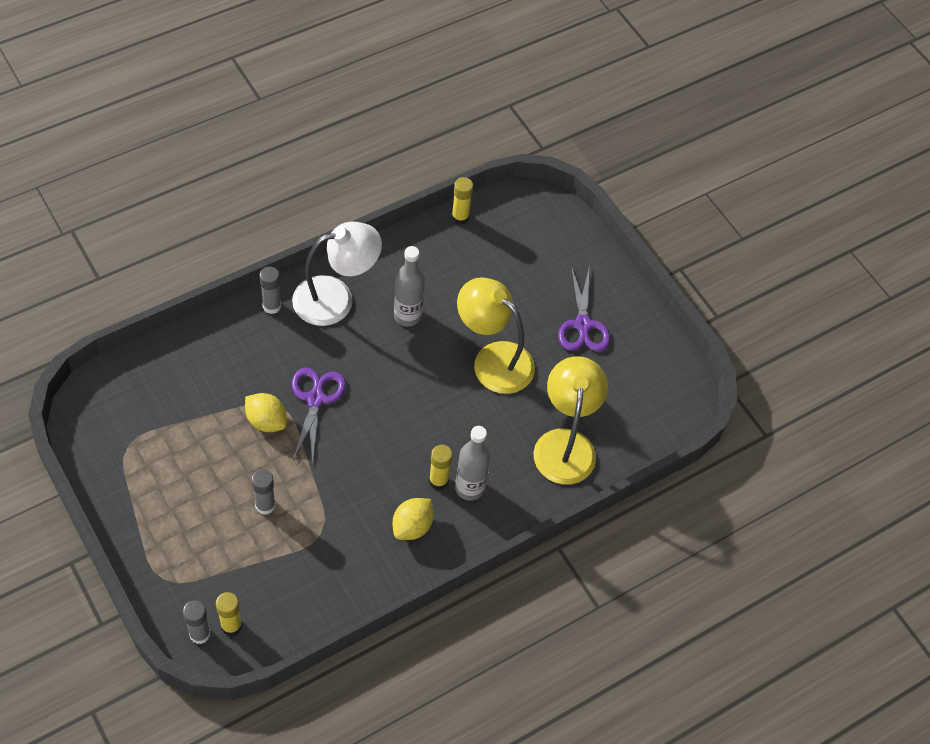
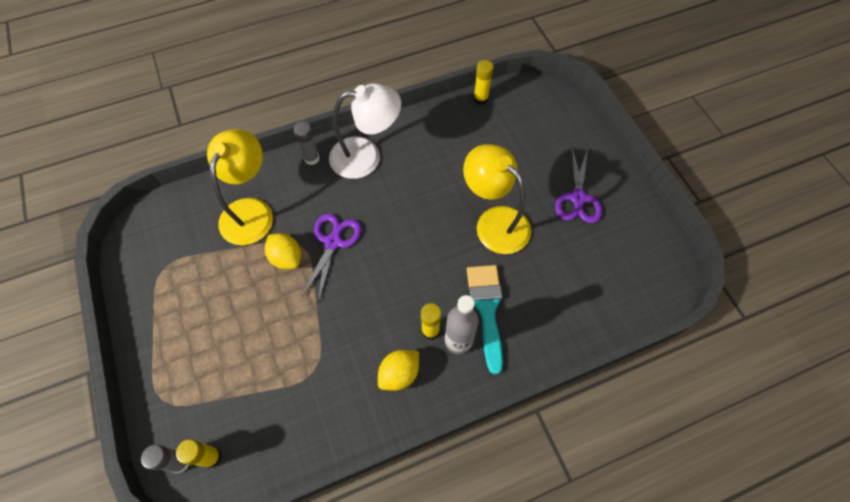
camera: 15 degrees right, 5 degrees up
grey glue stick [252,469,275,515] -> none
grey bottle [394,246,425,327] -> none
yellow lamp [533,356,608,484] -> yellow lamp moved to [207,129,273,245]
none -> turquoise brush [467,265,503,374]

